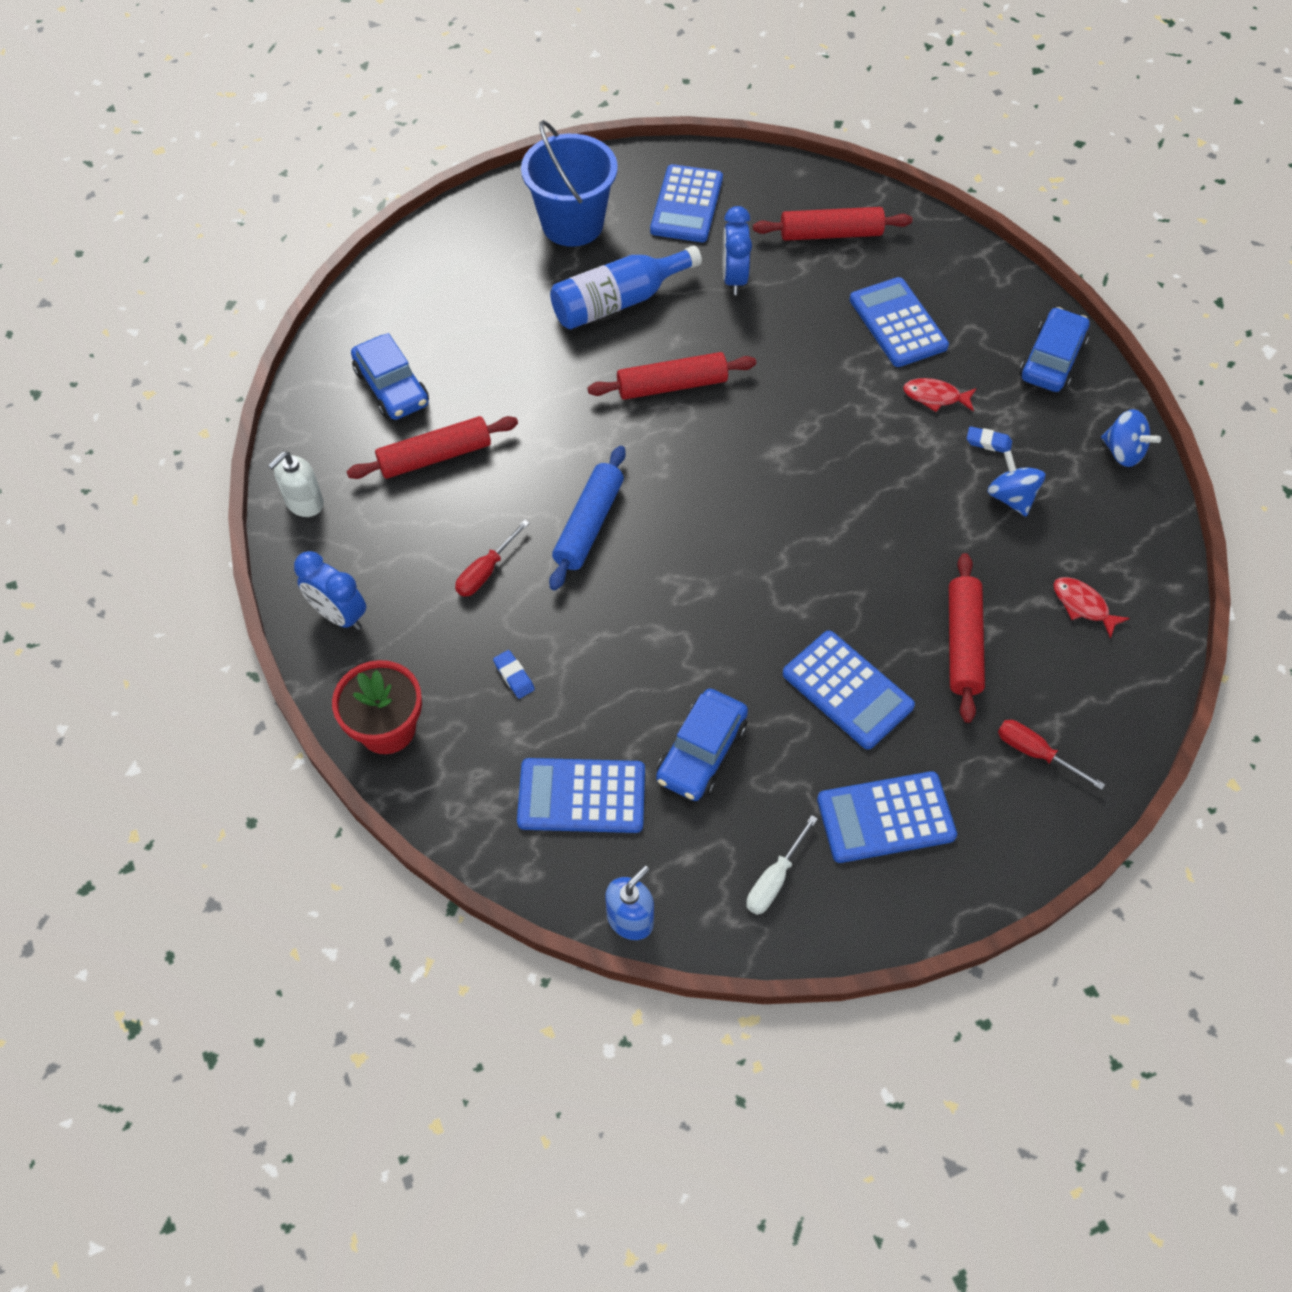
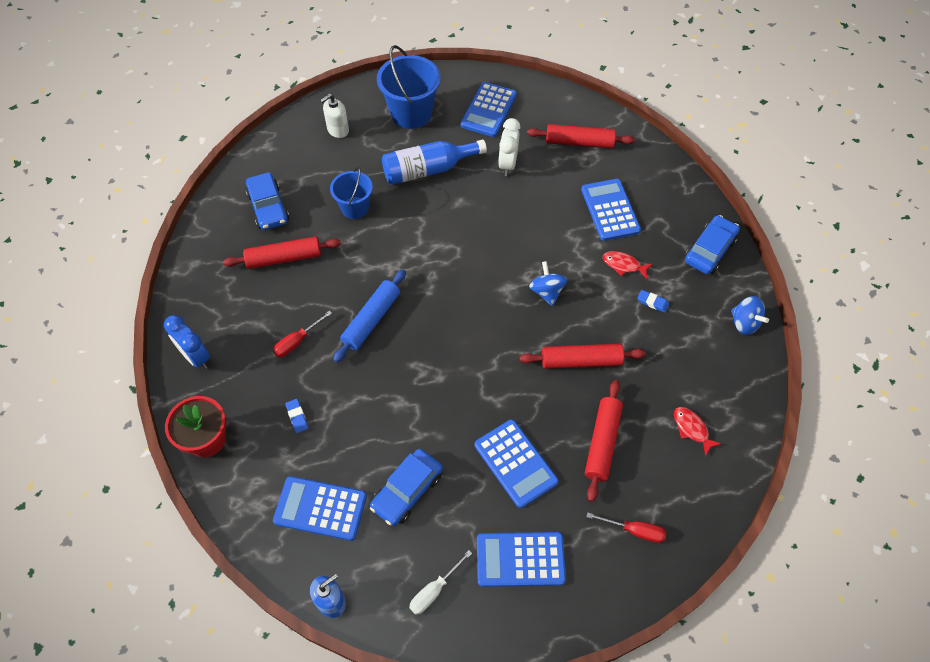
camera: 10 degrees right, 0 degrees up
white soap dispenser [268,451,324,517] -> white soap dispenser moved to [320,94,349,138]
red rolling pin [588,352,756,400] -> red rolling pin moved to [519,344,646,369]
blue clock [723,206,752,295] -> white clock [498,118,520,176]
blue spinning top [987,451,1045,516] -> blue spinning top moved to [529,261,567,306]
red screwdriver [998,720,1105,790] -> red screwdriver turned 150 degrees clockwise [586,512,666,543]
none -> blue bucket [330,166,373,219]

